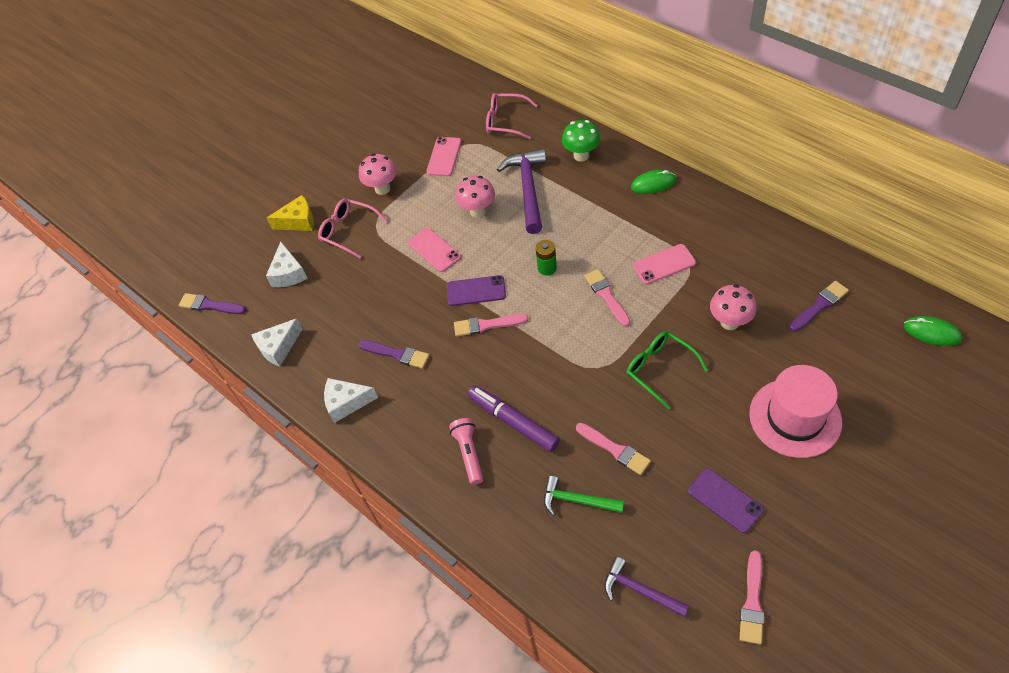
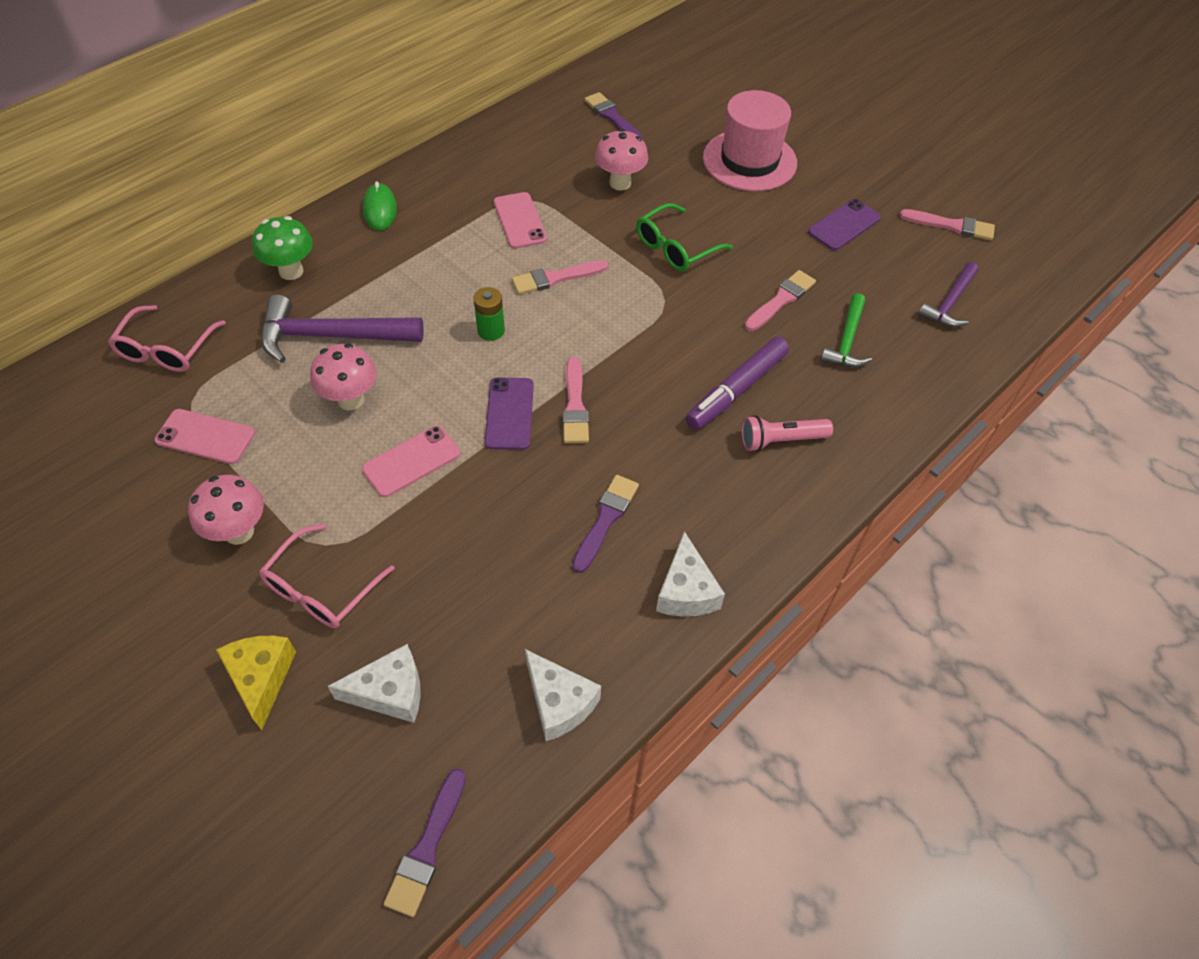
camera: 95 degrees left, 0 degrees up
green mouse [904,316,962,346] -> none

